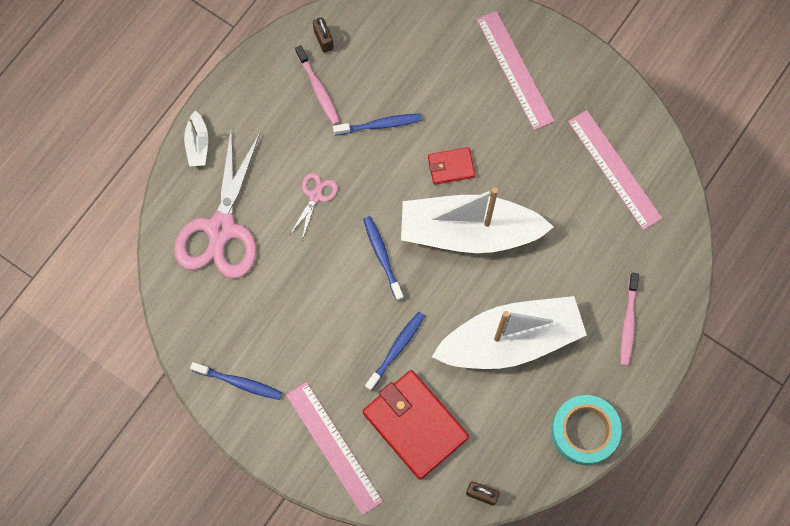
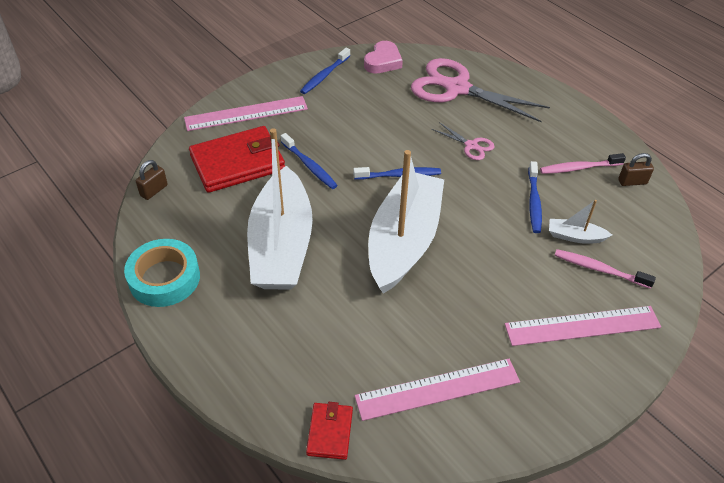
camera: 105 degrees right, 25 degrees down
white boat [184,110,208,166] -> white boat moved to [549,200,612,244]
red wallet [428,147,475,185] -> red wallet moved to [306,402,353,460]
pink toothbrush [621,273,639,366] -> pink toothbrush moved to [554,249,656,289]
none -> pink heart [364,41,403,74]

